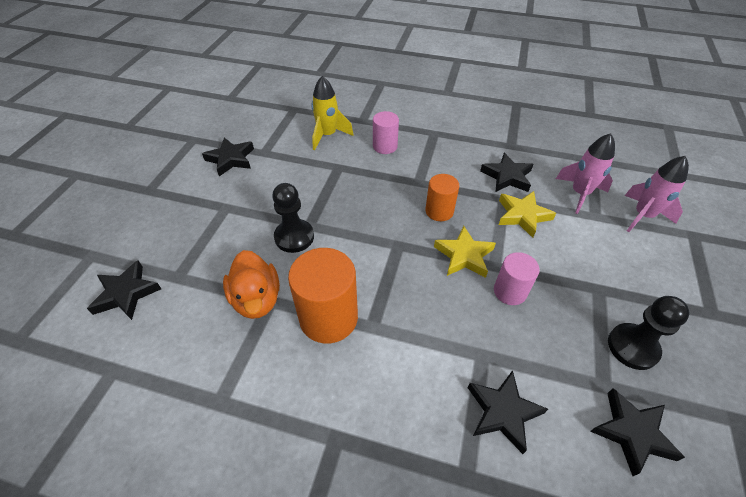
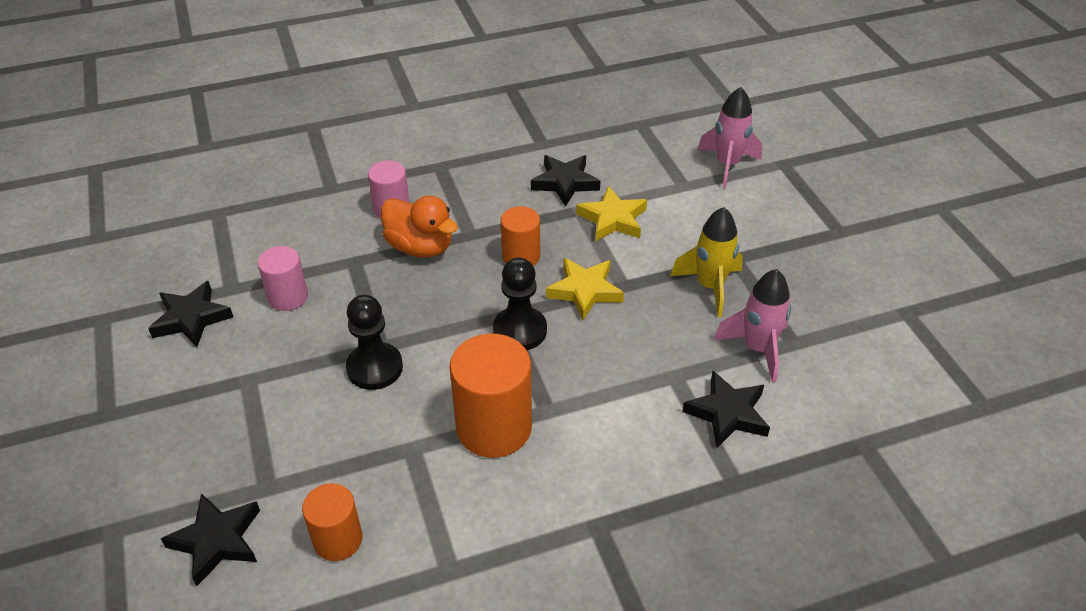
camera: 35 degrees left, 5 degrees down
orange duck [223,250,280,319] -> orange duck moved to [381,195,458,258]
yellow rocket [311,76,354,150] -> yellow rocket moved to [670,207,743,317]
pink cylinder [494,252,540,305] -> pink cylinder moved to [258,246,308,311]
pink rocket [556,133,615,214] -> pink rocket moved to [714,269,791,383]
black star [590,388,685,476] -> none
black pawn [608,296,689,370] -> black pawn moved to [493,258,547,350]
none -> orange cylinder [302,483,363,561]

